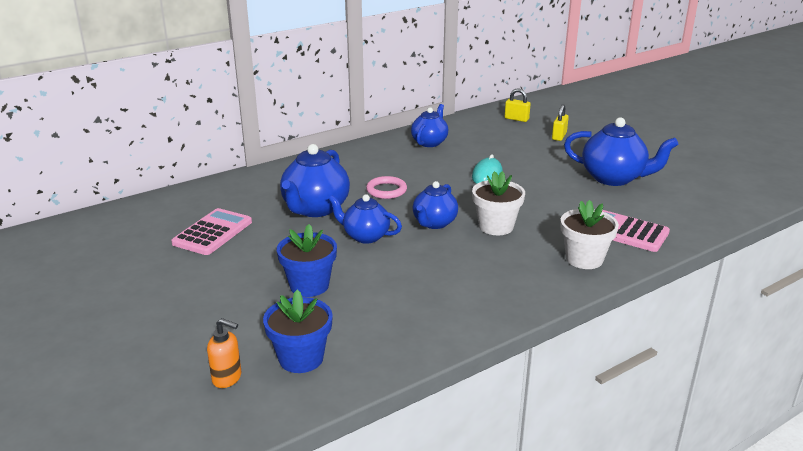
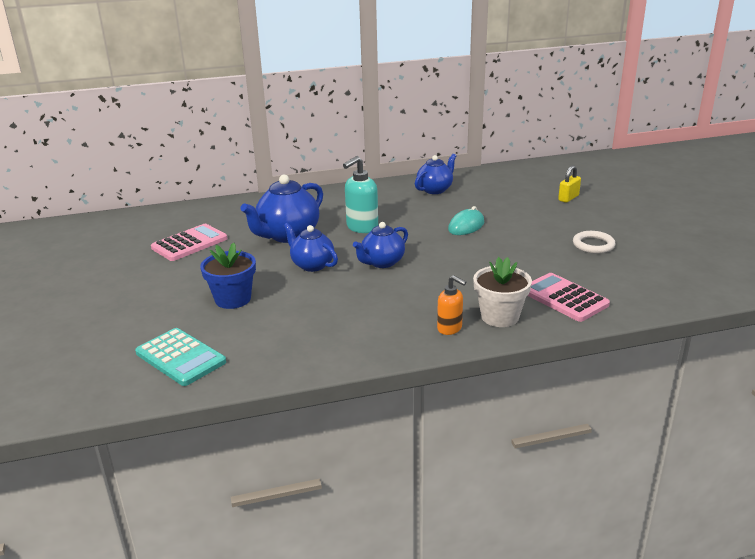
camera: 20 degrees right, 0 degrees up
orange soap dispenser [207,318,241,388] -> orange soap dispenser moved to [437,275,466,335]
blue flower pot [263,290,333,373] -> turquoise calculator [135,328,226,386]
pink ring [366,176,407,199] -> turquoise soap dispenser [343,156,378,233]
white flower pot [472,171,525,235] -> none
yellow padlock [505,89,530,122] -> none
blue teapot [564,117,678,186] -> white ring [573,231,616,254]

